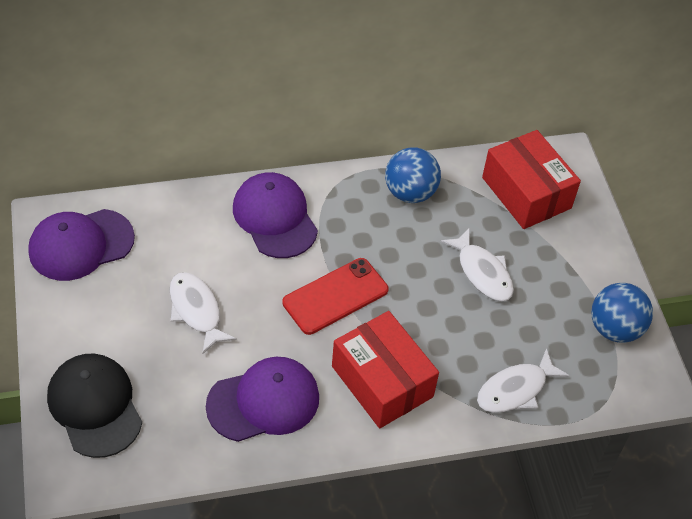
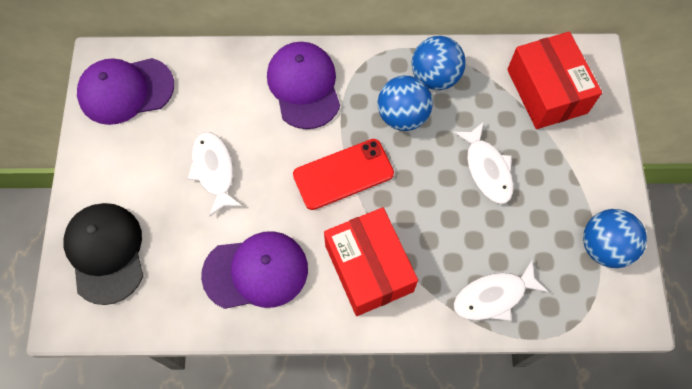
camera: 15 degrees right, 15 degrees up
none -> blue ball [378,76,433,131]

